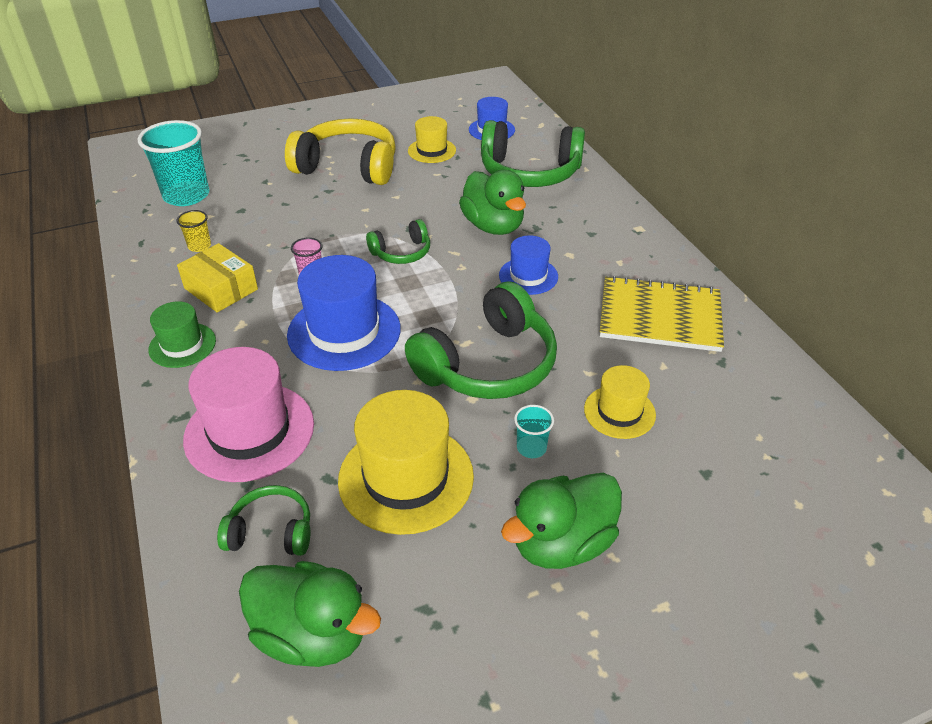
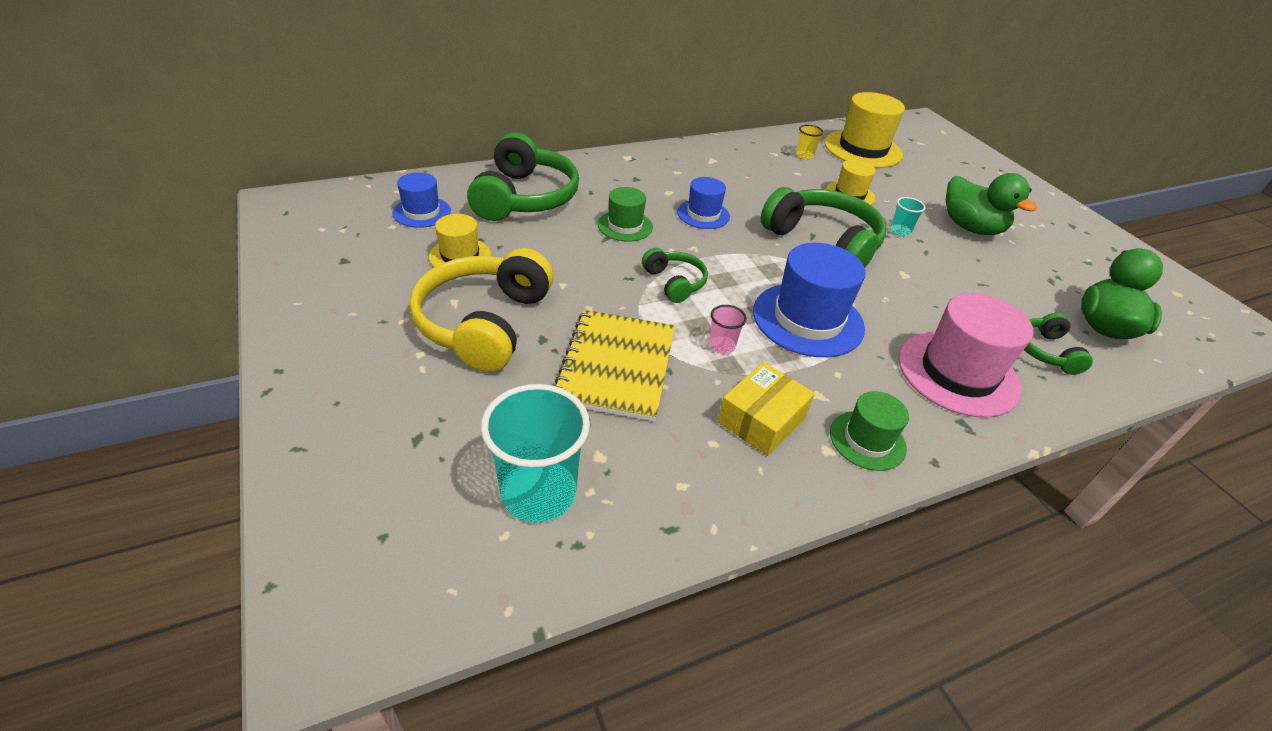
camera: 95 degrees left, 0 degrees up
yellow cup [176,210,211,252] -> yellow cup moved to [796,125,823,159]
yellow hat [338,390,474,535] -> yellow hat moved to [824,92,905,168]
green duck [459,170,526,235] -> green hat [598,187,653,241]
yellow notebook [600,276,724,352] -> yellow notebook moved to [555,310,675,421]

